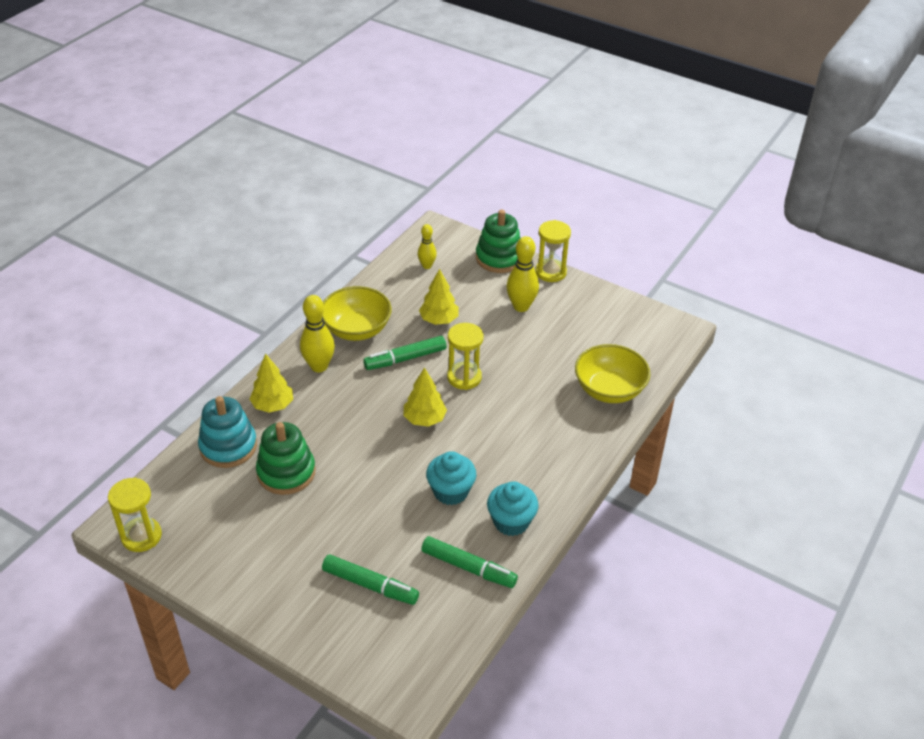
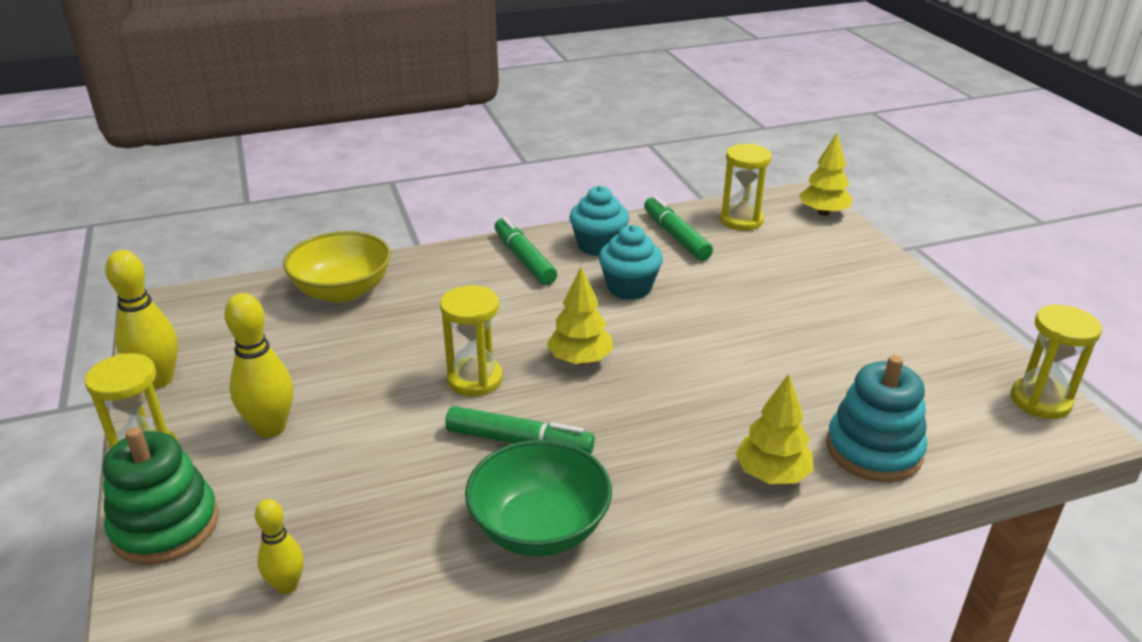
camera: 140 degrees left, 10 degrees down
green stacking toy [256,422,316,495] -> none
yellow bowling pin [300,295,335,372] -> yellow bowling pin moved to [105,250,178,389]
yellow bowl [322,286,392,341] -> green bowl [465,440,612,556]
green marker [322,554,419,605] -> green marker moved to [494,217,557,285]
yellow tree [419,269,459,325] -> yellow tree moved to [799,133,852,216]
none -> yellow hourglass [720,144,772,231]

